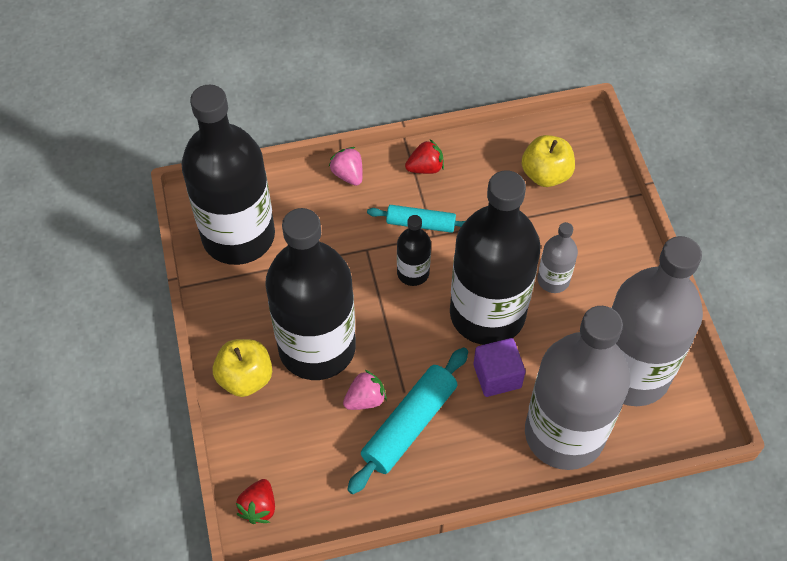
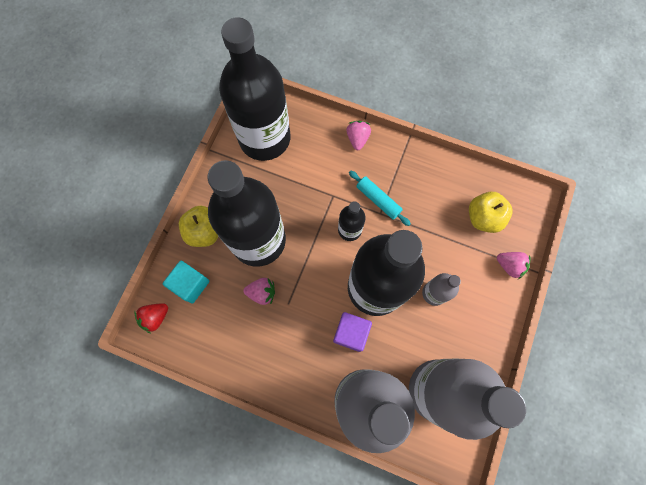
camera: 35 degrees right, 15 degrees up
turquoise rolling pin [347,347,468,494] -> none
red strawberry [405,139,444,174] -> none
none -> turquoise cube [163,261,210,304]
none -> pink strawberry [497,252,531,279]

